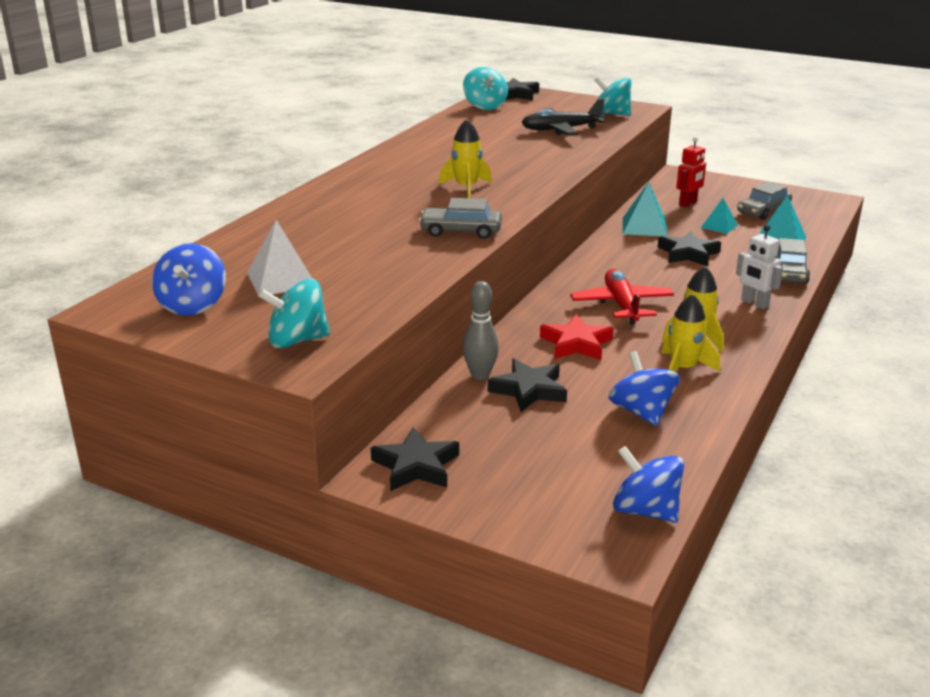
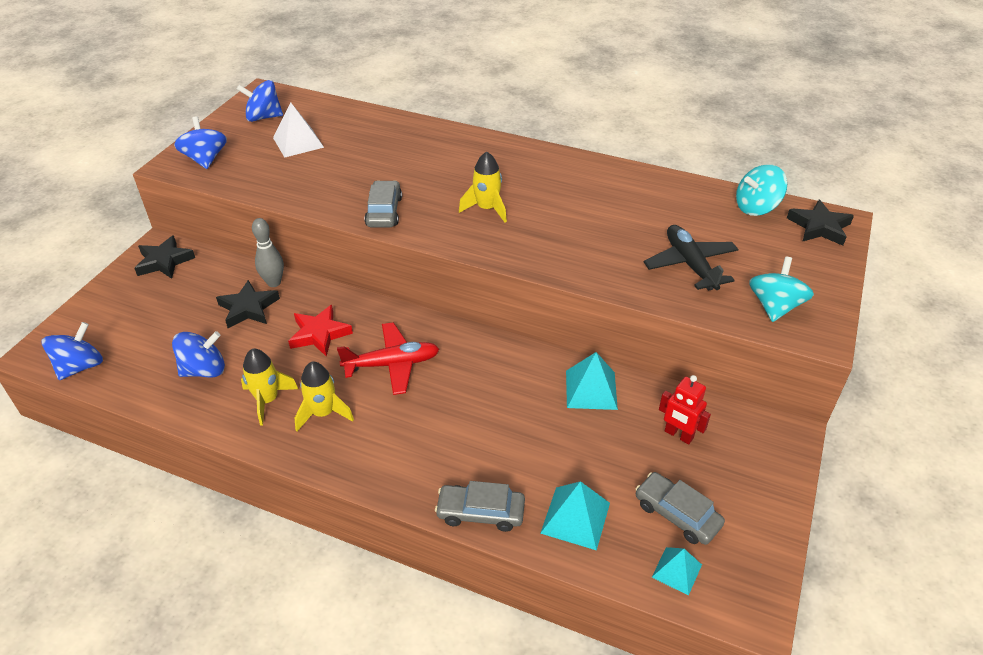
camera: 85 degrees right, 15 degrees up
turquoise spinning top [258,279,330,348] -> blue spinning top [174,116,227,169]
black star [658,231,721,266] -> none
turquoise pyramid [701,198,738,234] -> turquoise pyramid moved to [652,547,702,596]
white robot [736,225,783,309] -> none

